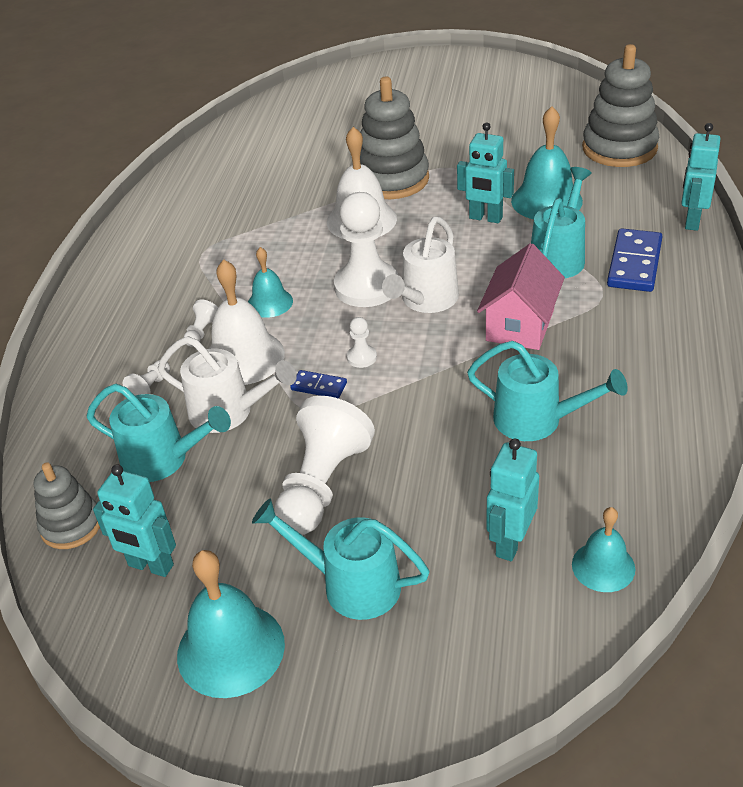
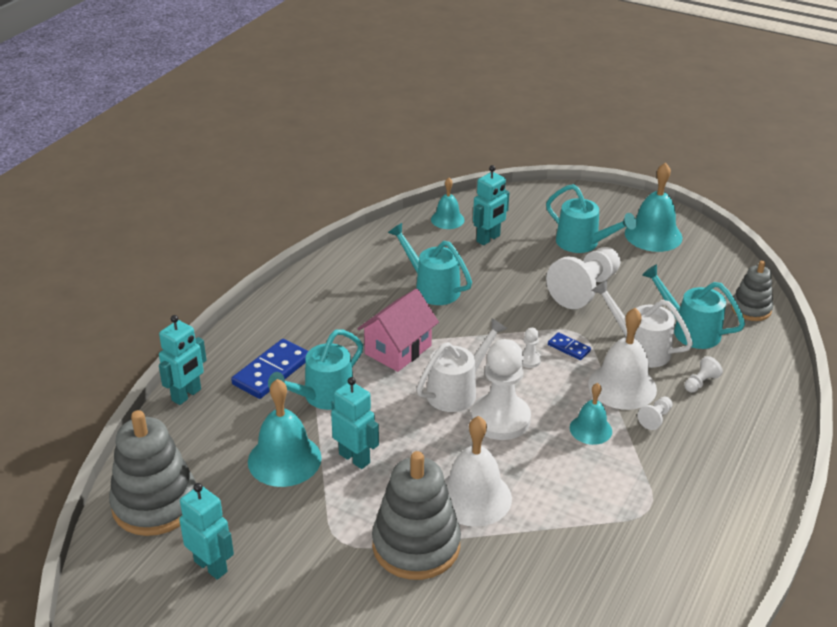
camera: 165 degrees left, 5 degrees down
turquoise robot [93,464,176,577] -> turquoise robot moved to [179,483,234,580]

